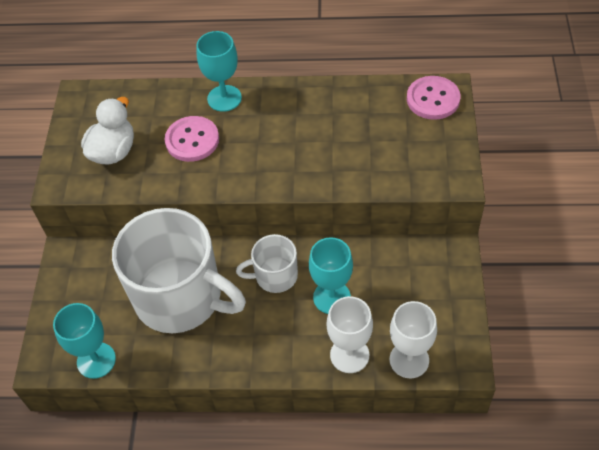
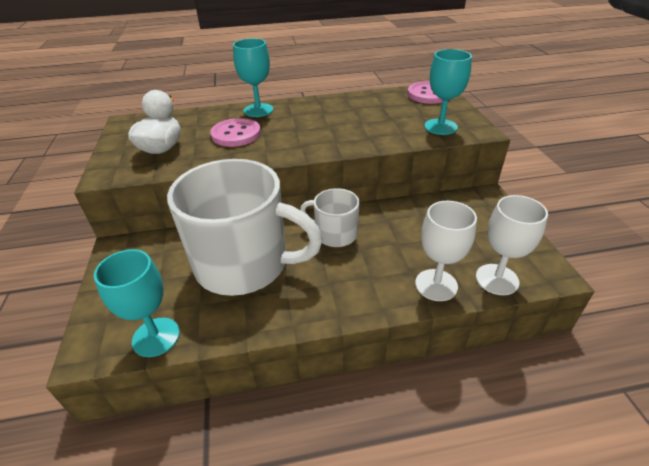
camera: 15 degrees left, 15 degrees down
white mug [236,234,298,293] -> white mug turned 45 degrees clockwise [300,188,359,247]
turquoise goblet [309,237,353,314] -> turquoise goblet moved to [424,49,472,135]

